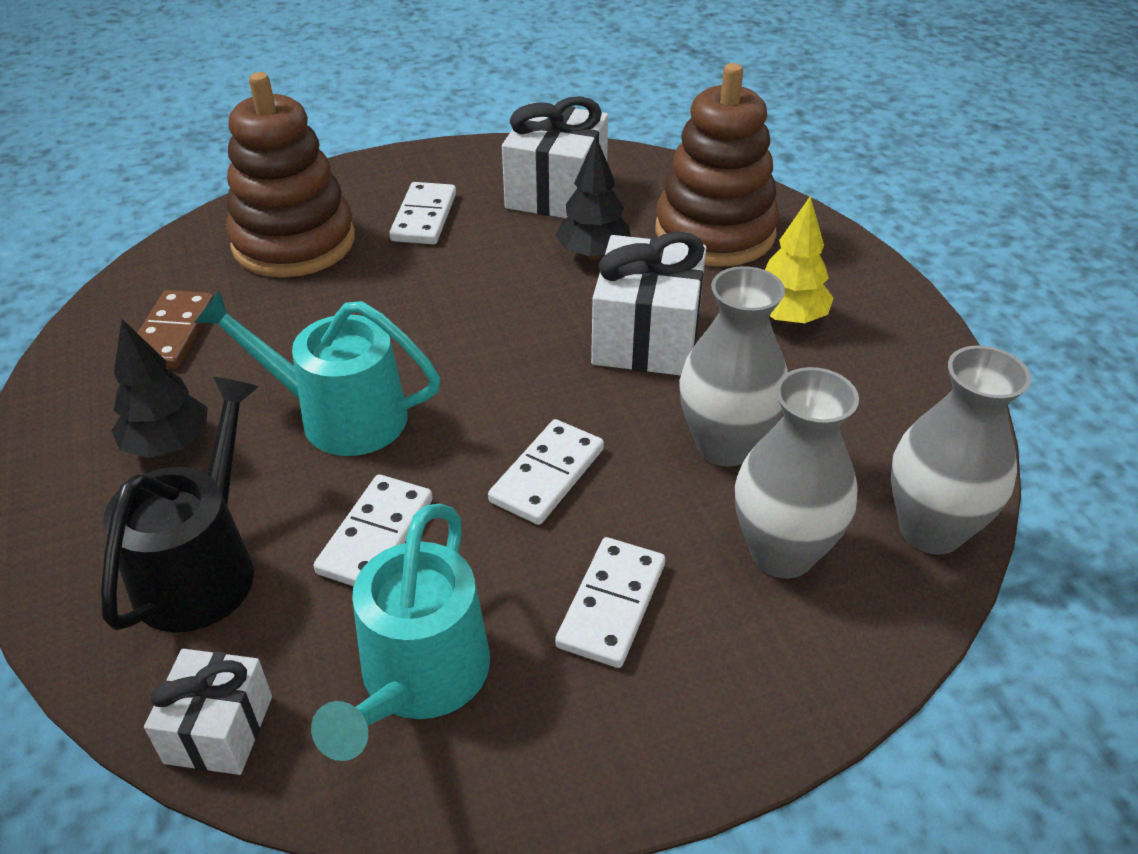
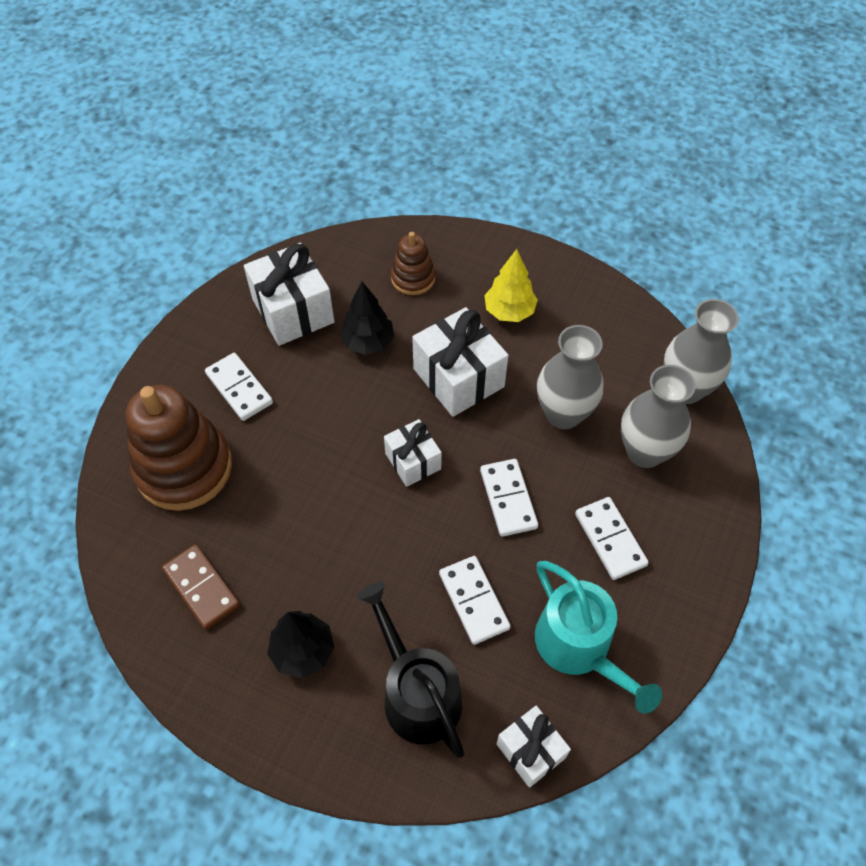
camera: 45 degrees left, 15 degrees up
turquoise watering can [194,291,440,456] -> none
brown stacking toy [655,63,779,267] -> brown stacking toy [391,232,435,295], size x0.52
none -> white gift [384,419,442,487]

